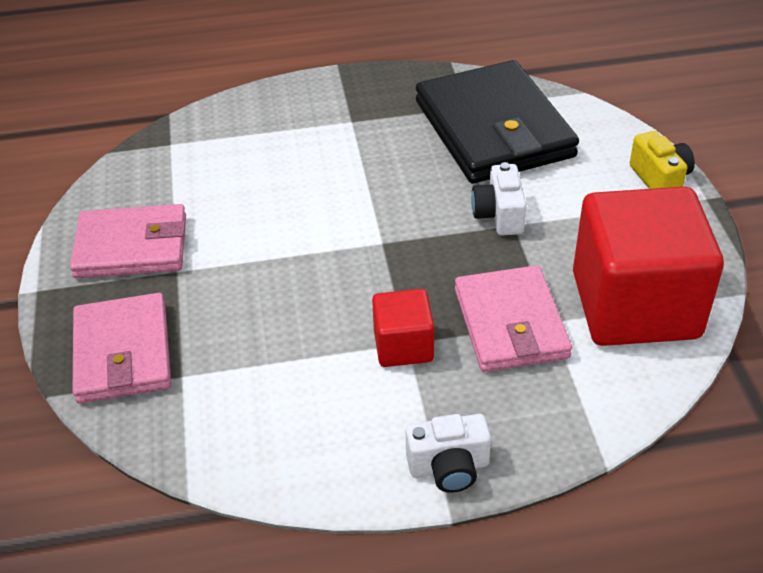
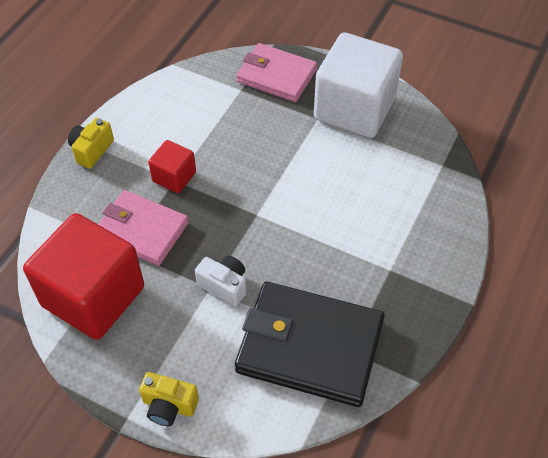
camera: 125 degrees right, 10 degrees up
pink wallet [70,204,186,278] -> white cube [314,32,403,138]
white camera [406,414,491,493] -> yellow camera [68,118,114,169]

